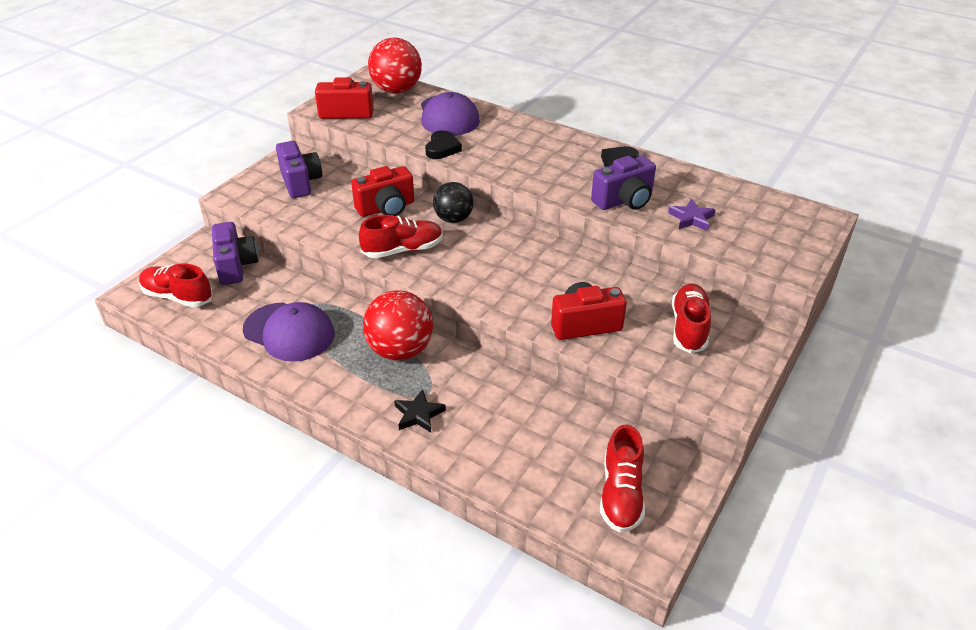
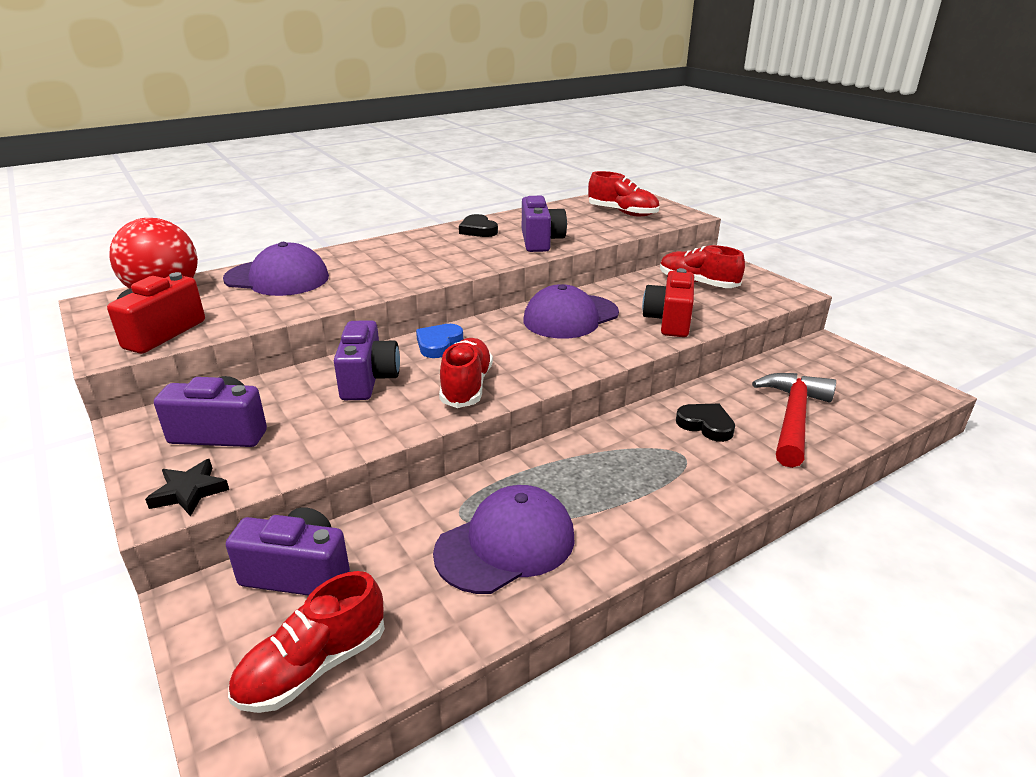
camera: 65 degrees left, 10 degrees down
red camera [351,166,414,217] -> purple camera [334,320,400,400]
red ball [363,290,433,361] -> none
black star [394,389,446,433] -> black star moved to [145,459,229,516]
black heart [425,130,462,159] -> black heart moved to [676,404,735,442]
black ball [433,182,474,223] -> blue heart [416,324,463,358]
red shoe [600,425,645,533] -> red shoe moved to [588,171,659,217]
purple star [668,199,716,231] -> none
none -> purple cap [523,284,619,339]
none -> red hammer [752,373,836,468]

